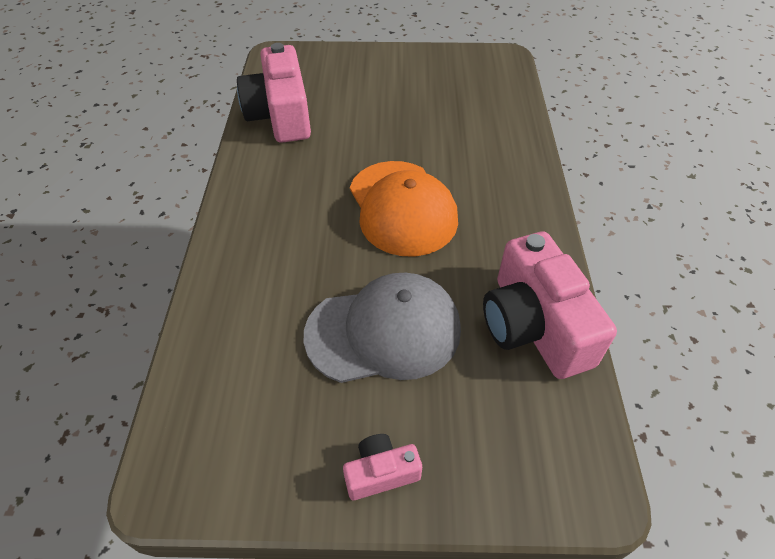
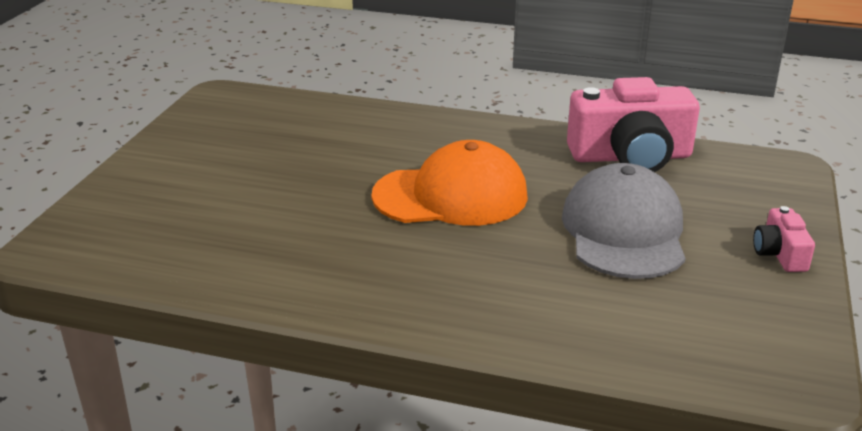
camera: 75 degrees left, 20 degrees down
pink camera [237,43,311,143] -> none

